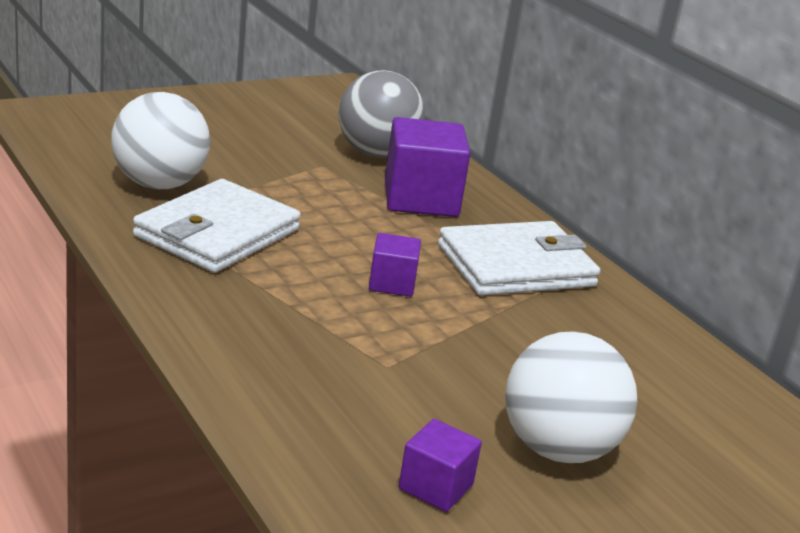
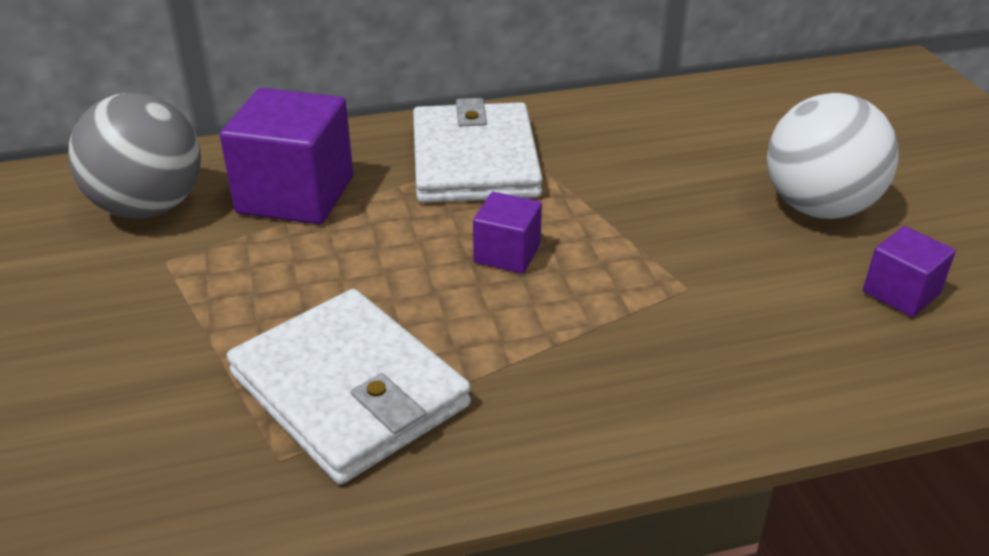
camera: 70 degrees left, 10 degrees up
white ball [111,92,210,189] -> none

